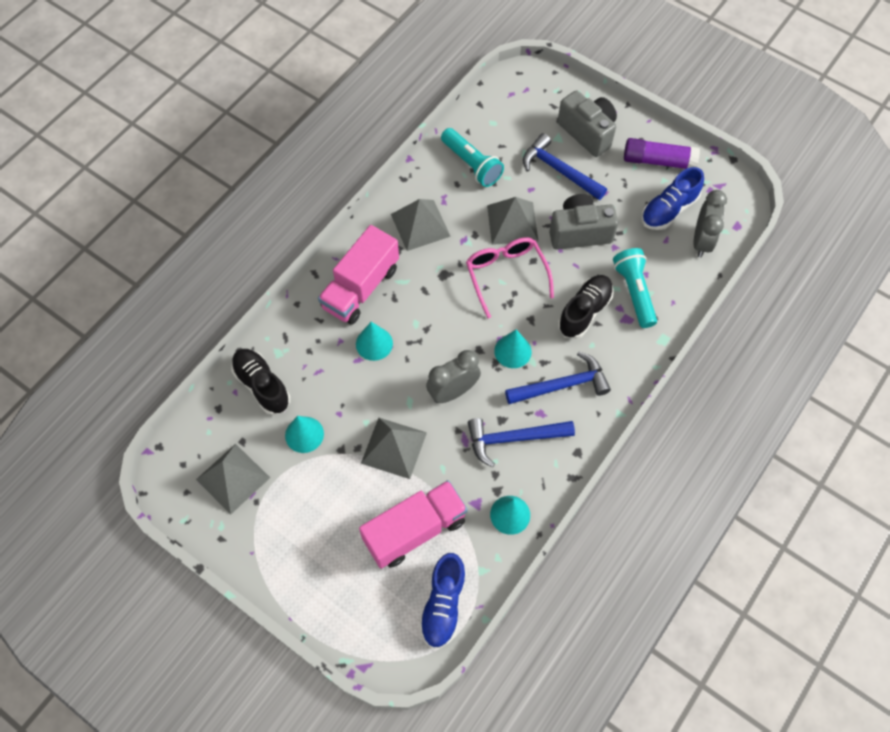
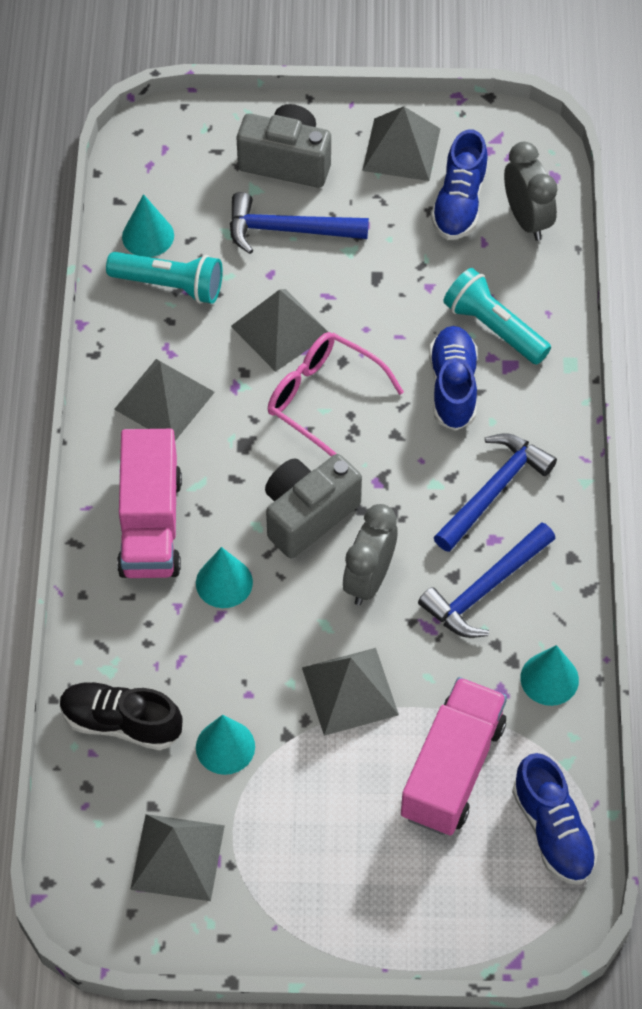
camera: 35 degrees left, 5 degrees down
turquoise cone [494,330,532,368] -> turquoise cone moved to [122,194,174,257]
grey camera [549,194,618,250] -> grey camera moved to [265,454,362,558]
black shoe [558,275,614,339] -> blue shoe [429,326,478,431]
purple glue stick [624,138,700,169] -> grey pyramid [362,106,441,181]

